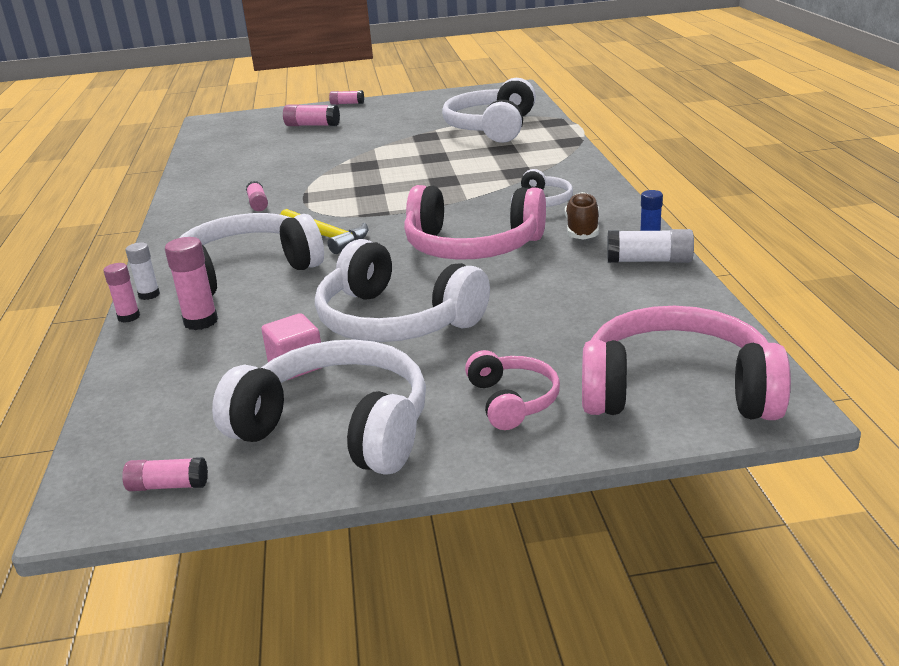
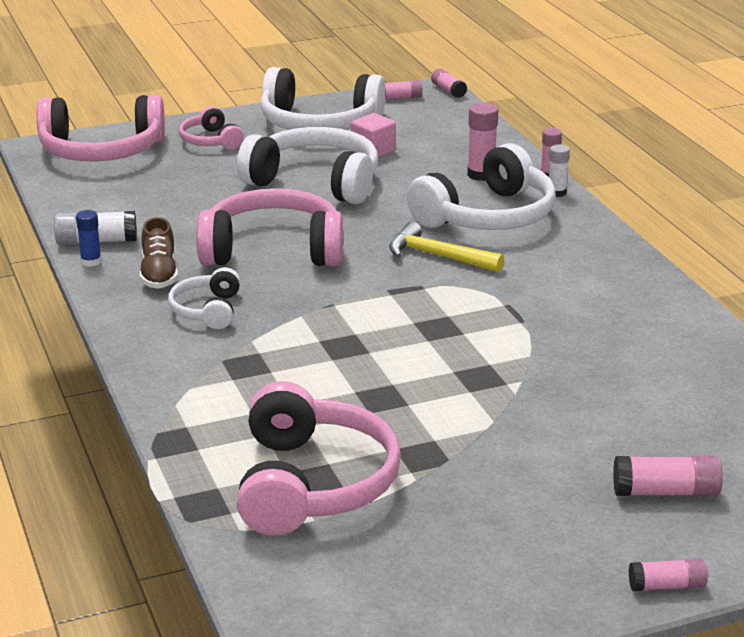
camera: 165 degrees right, 0 degrees up
pink glue stick [246,181,268,211] -> pink glue stick moved to [431,69,467,98]
white headphones [442,78,536,143] -> pink headphones [237,381,401,536]

